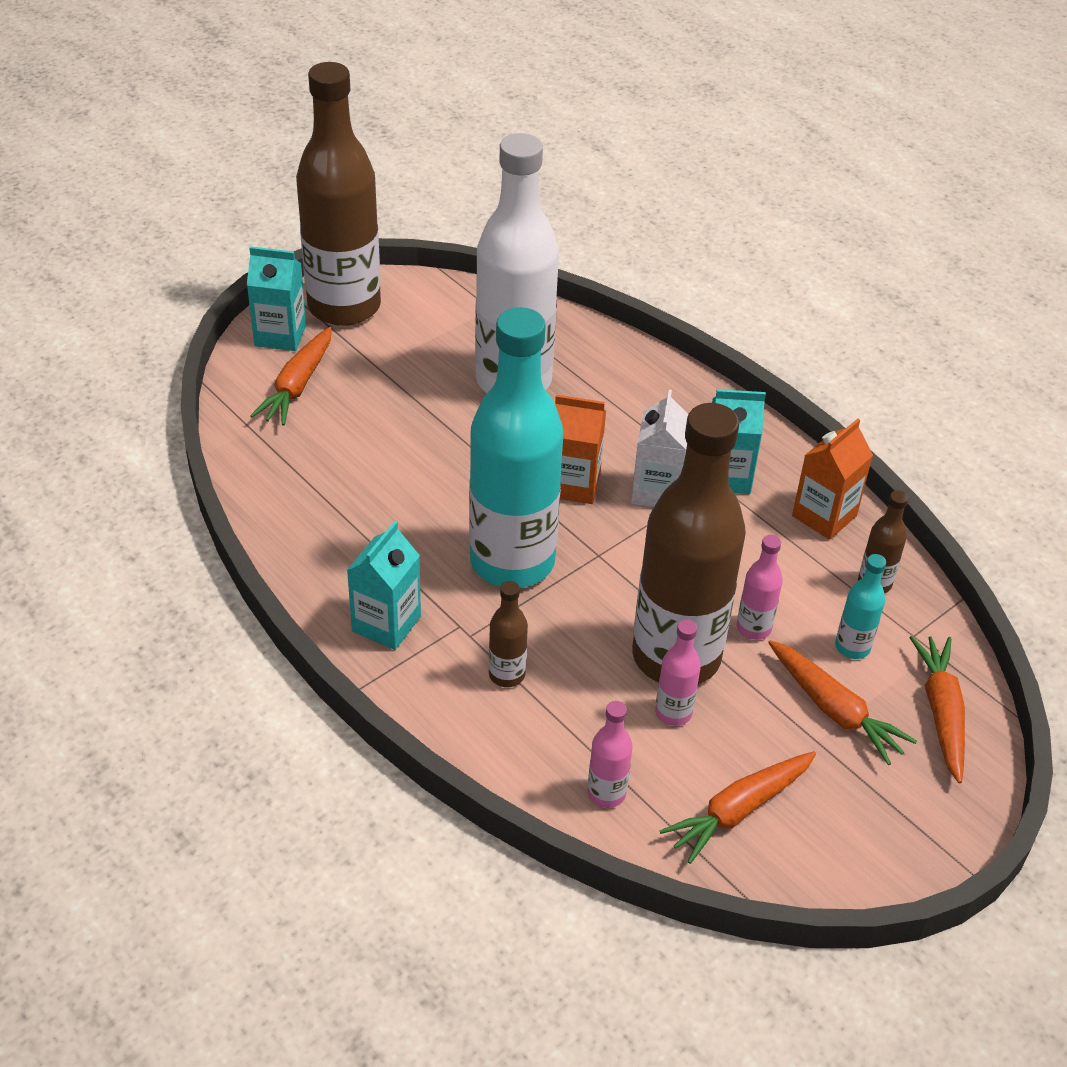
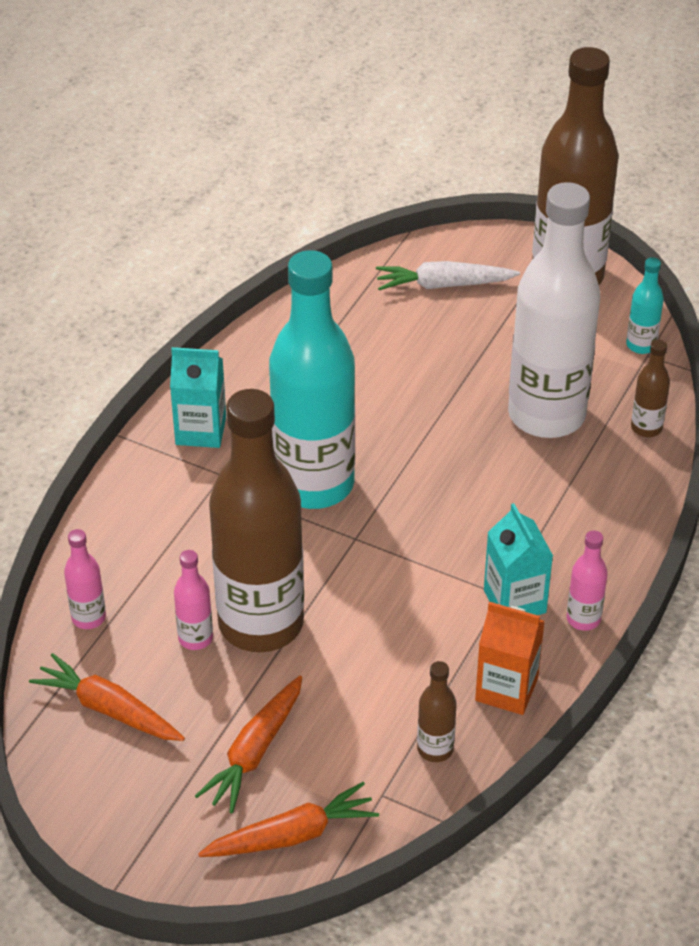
camera: 70 degrees right, 0 degrees up
turquoise carton [247,246,307,351] -> none
orange carrot [250,327,332,426] -> white carrot [376,261,520,290]
brown bottle [489,581,528,687] -> brown bottle moved to [631,340,670,437]
orange carton [555,395,606,504] -> none
white carton [631,390,688,507] -> none
pink bottle [737,535,783,640] -> pink bottle moved to [567,530,608,631]
turquoise bottle [835,554,886,659] -> turquoise bottle moved to [626,257,664,354]

